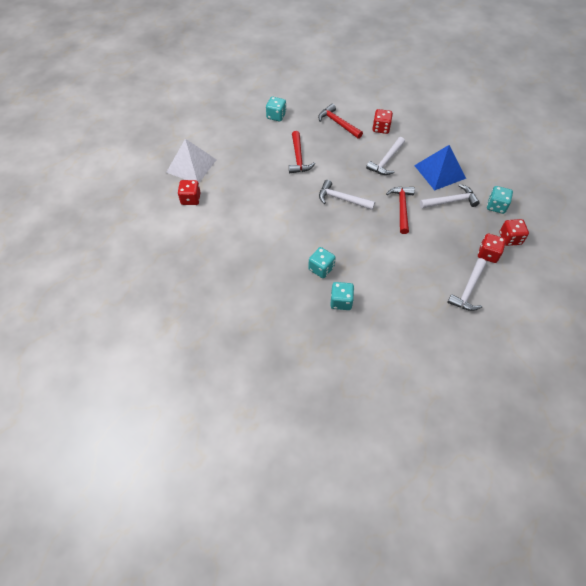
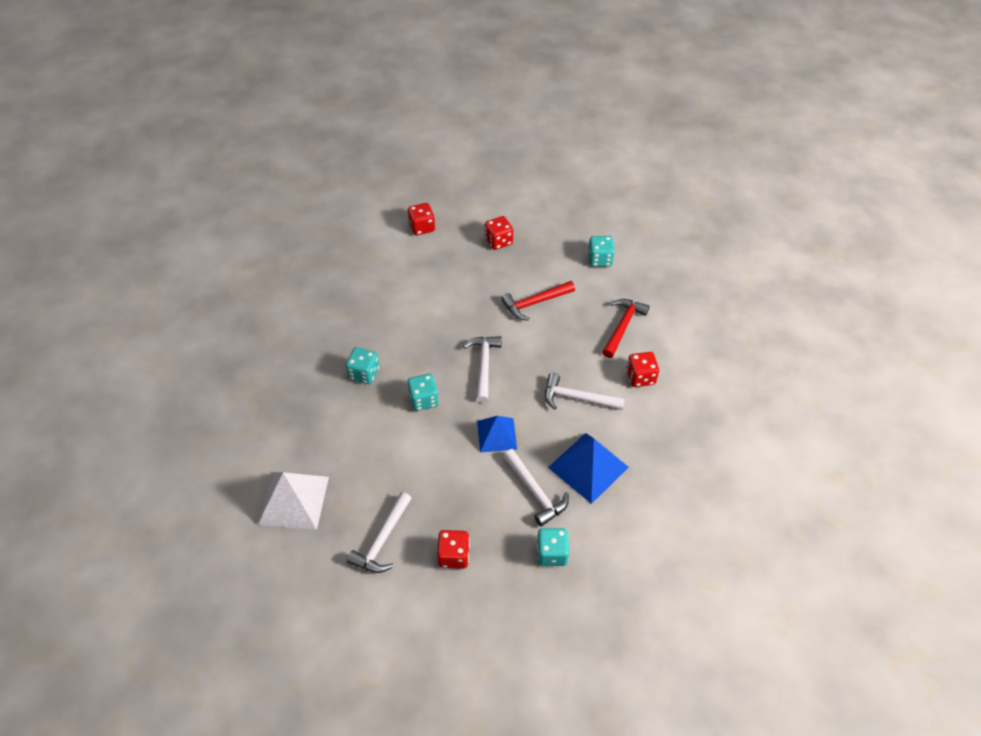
camera: 70 degrees right, 5 degrees down
white pyramid [166,139,217,183] -> white pyramid moved to [258,472,329,530]
turquoise dice [330,282,354,310] -> turquoise dice moved to [407,374,439,411]
red hammer [386,187,415,234] -> blue pyramid [477,416,517,452]
white hammer [447,258,486,311] -> white hammer turned 75 degrees counterclockwise [347,492,412,573]
red dice [500,219,529,246] -> red dice moved to [485,216,513,250]

